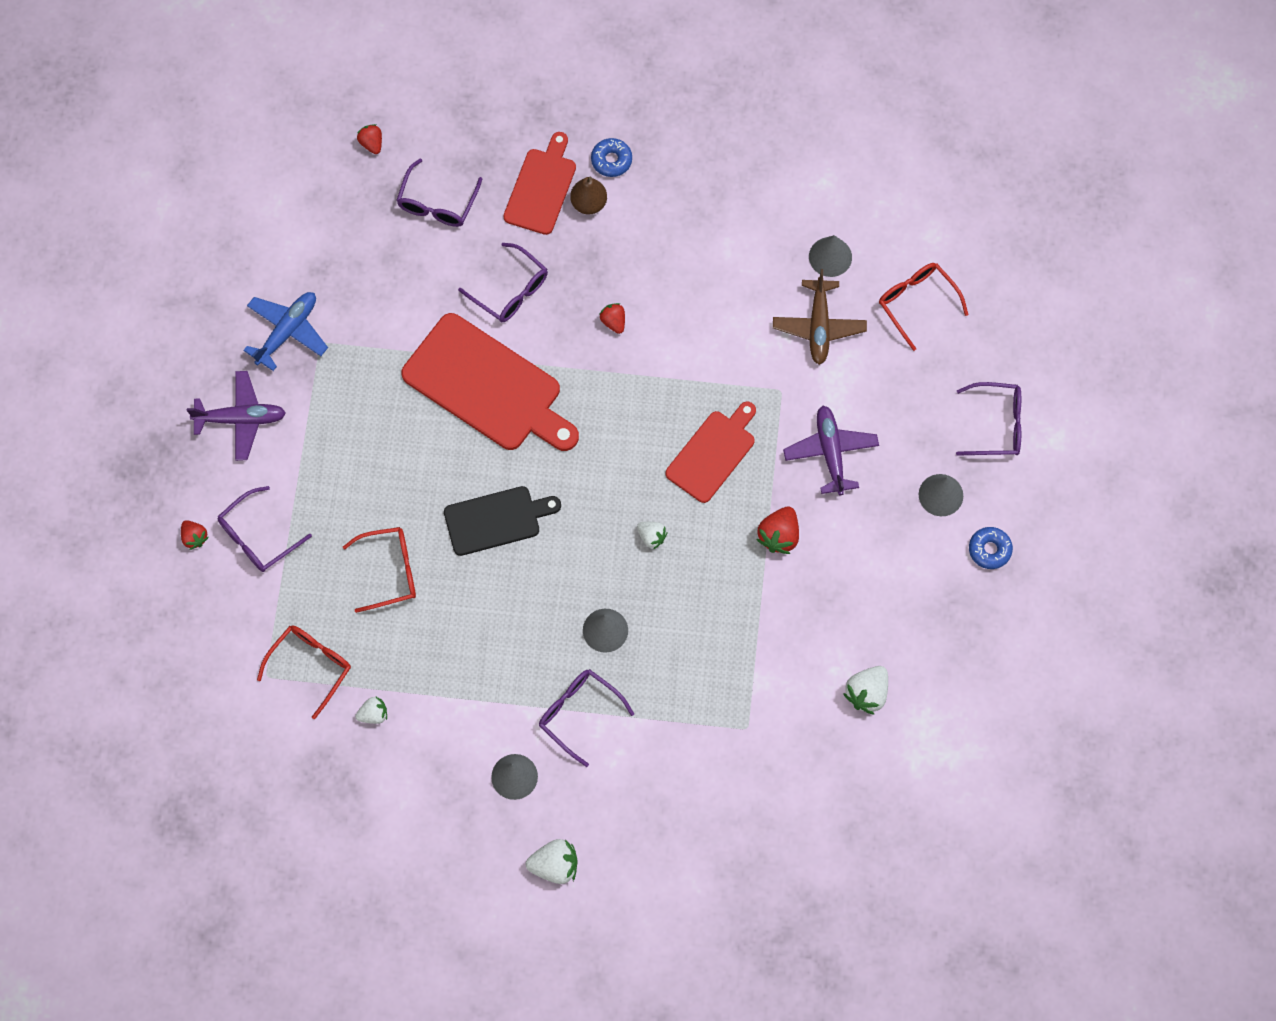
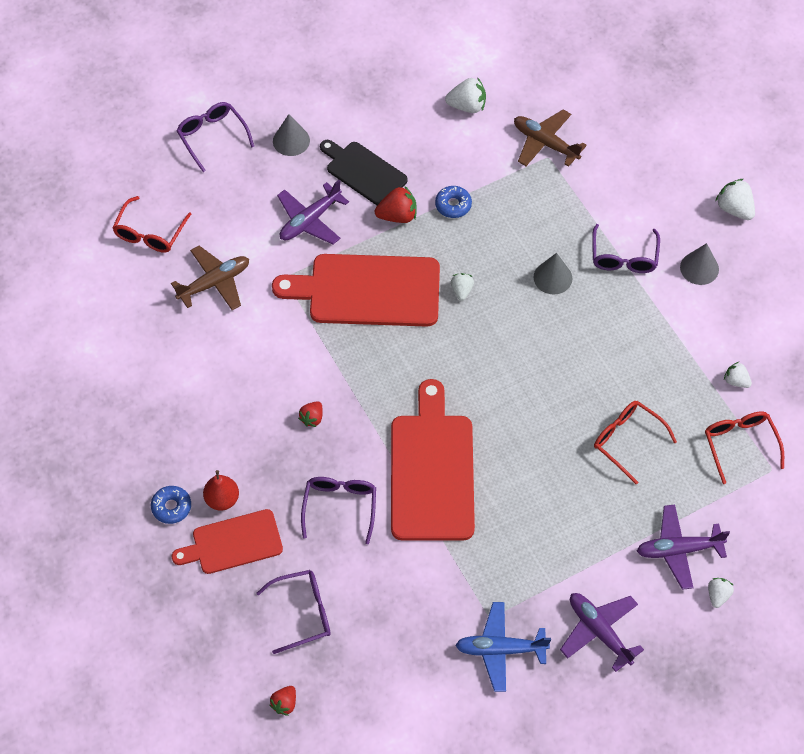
camera: 125 degrees left, 10 degrees down
red strawberry [181,520,209,550] -> white strawberry [708,578,734,608]
purple glasses [217,486,312,572] -> purple plane [637,504,730,590]
red glasses [257,626,351,719] -> red glasses turned 75 degrees clockwise [705,411,784,484]
black cutting board [444,486,561,556] -> black cutting board moved to [320,140,408,205]
brown pear [570,177,607,215] -> red pear [203,470,239,511]
red cutting board [666,402,756,503] -> red cutting board [272,254,440,327], size x1.66
grey cone [809,235,852,277] -> none
blue donut [969,527,1013,569] -> blue donut moved to [435,186,472,218]
none -> brown plane [514,109,587,167]

